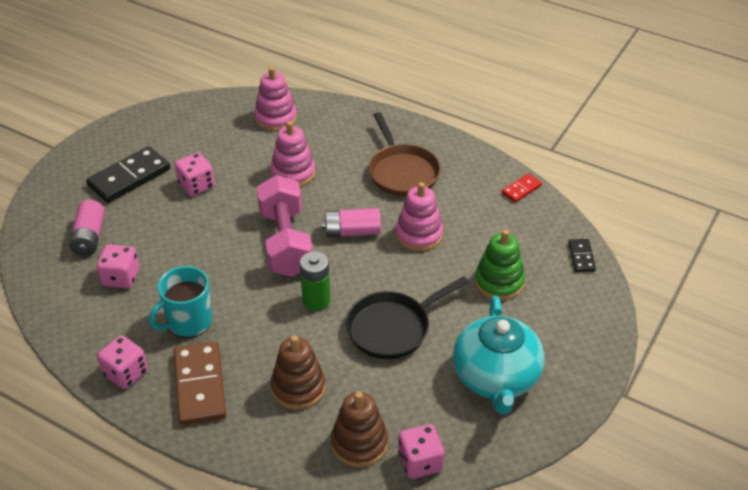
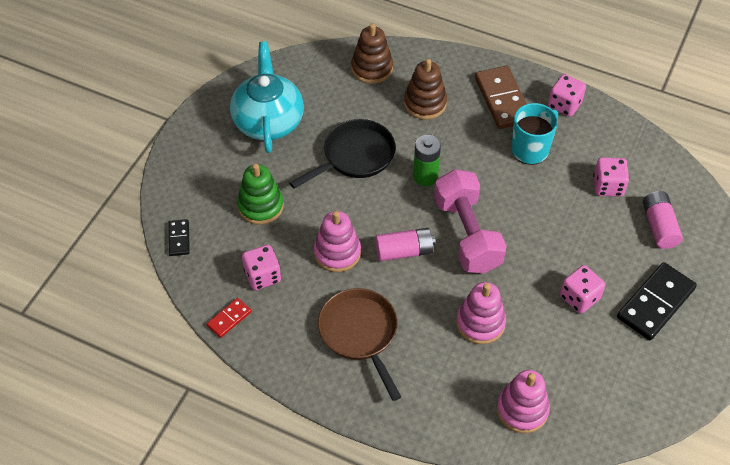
camera: 175 degrees right, 10 degrees up
pink dice [398,424,444,479] -> pink dice moved to [242,245,281,290]

